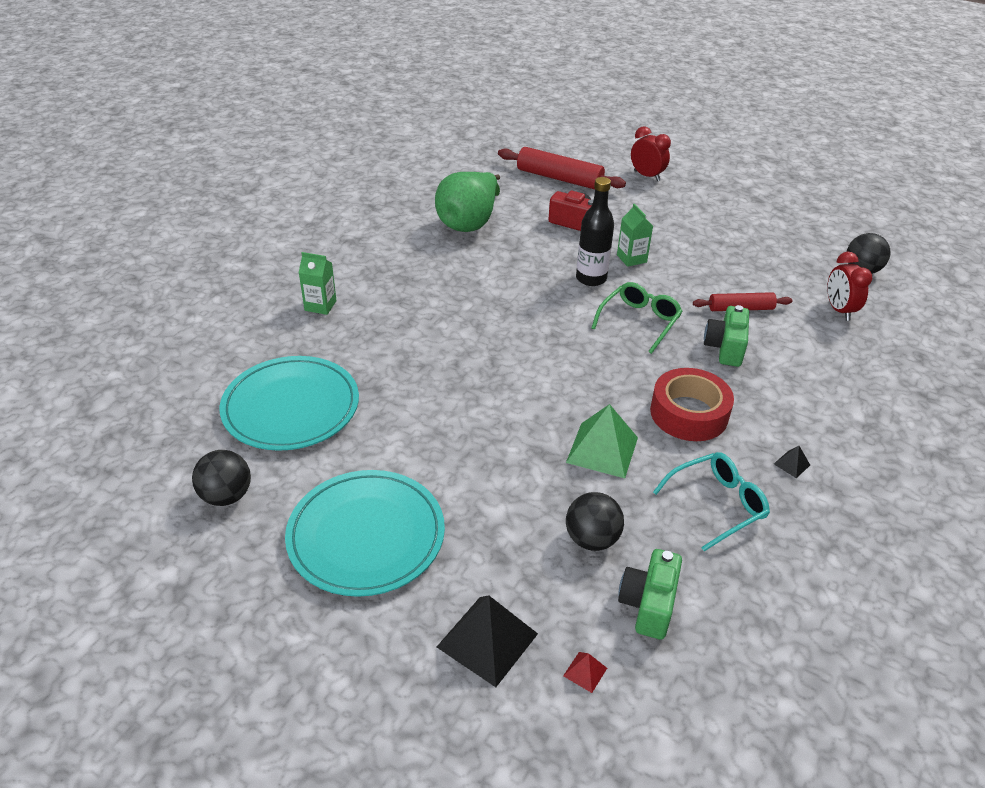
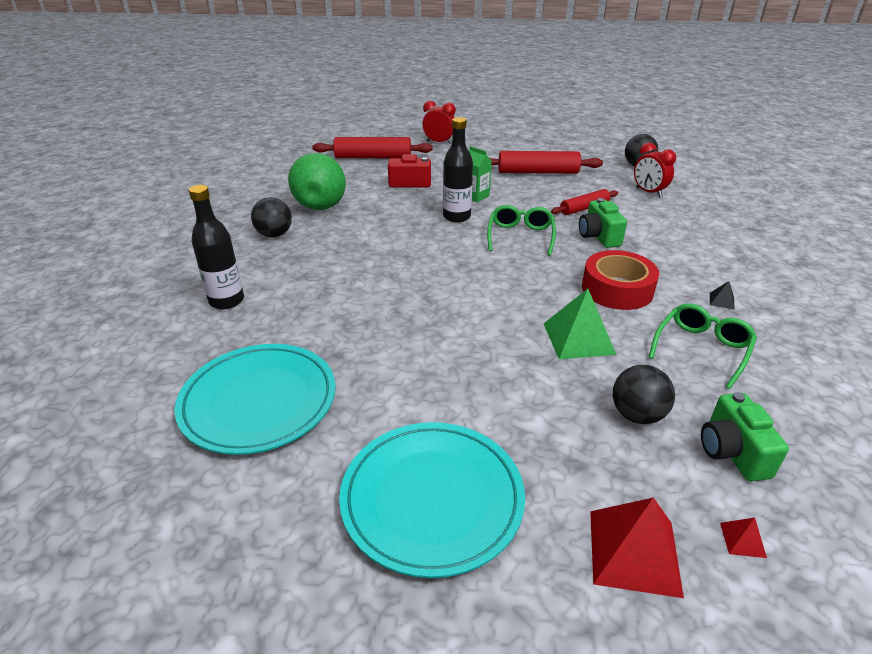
camera: 25 degrees left, 5 degrees down
black ball [192,450,251,506] -> black ball moved to [251,197,292,237]
green carton [299,252,337,315] -> black bottle [189,185,244,309]
black pyramid [437,596,538,687] -> red pyramid [590,497,684,598]
turquoise glasses [653,452,770,551] -> green glasses [649,303,757,389]
none -> red rolling pin [490,151,603,174]

